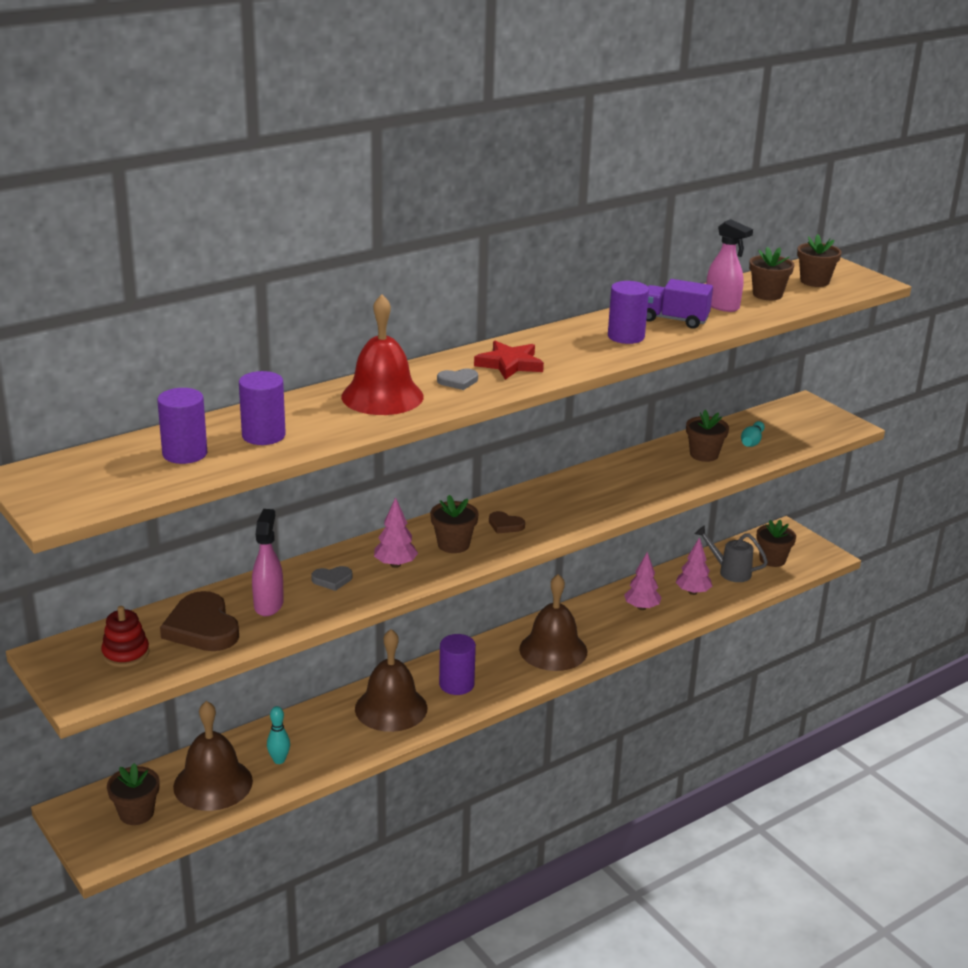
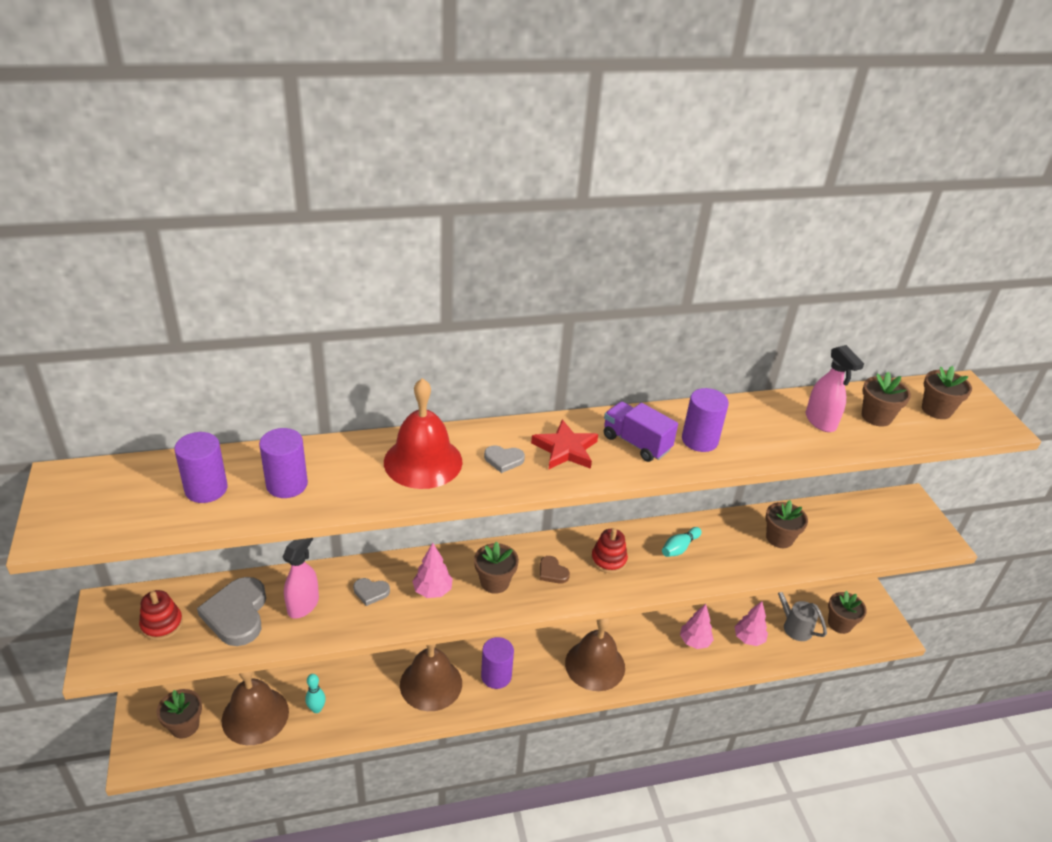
camera: 20 degrees right, 10 degrees up
brown heart [160,591,239,651] -> grey heart [197,577,266,646]
purple truck [646,279,713,329] -> purple truck moved to [604,401,678,462]
turquoise bowling pin [741,421,765,447] -> turquoise bowling pin moved to [662,527,702,557]
none -> red stacking toy [591,528,628,573]

